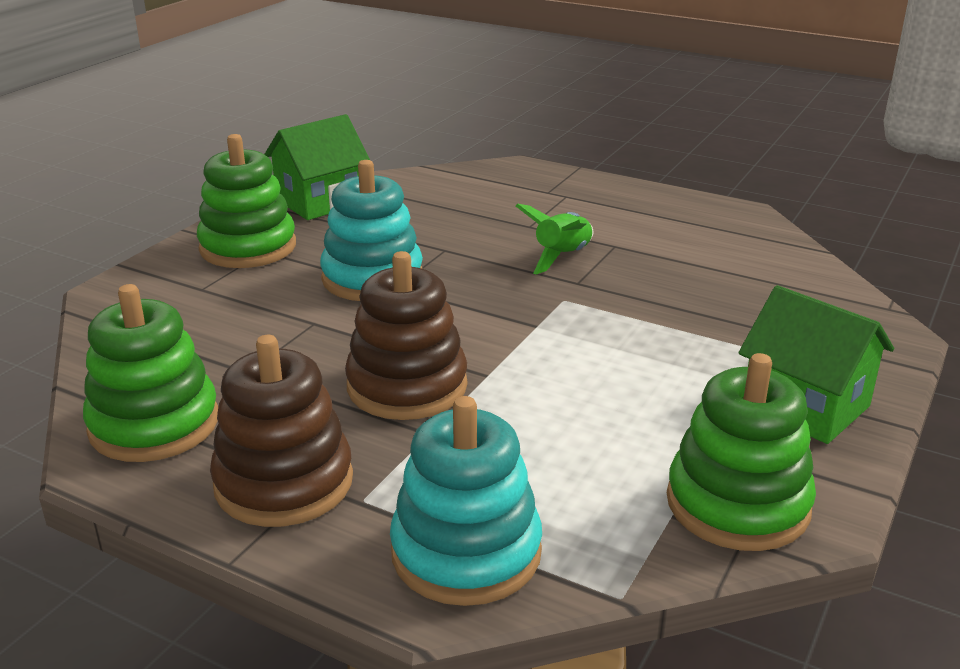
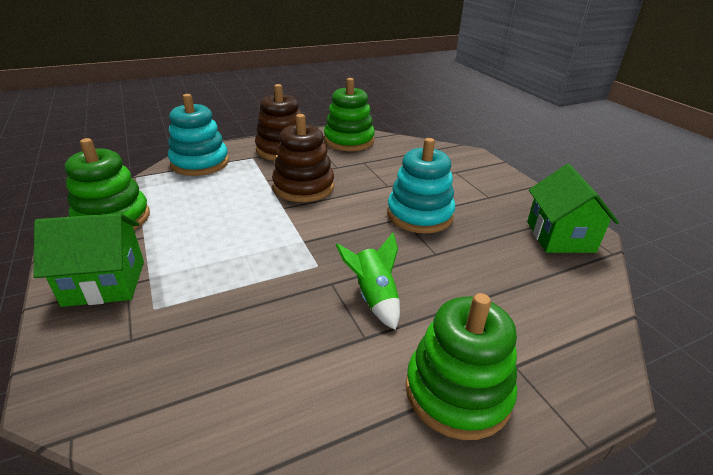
camera: 125 degrees right, 5 degrees up
green stacking toy [197,134,296,268] -> green stacking toy moved to [406,293,517,440]

